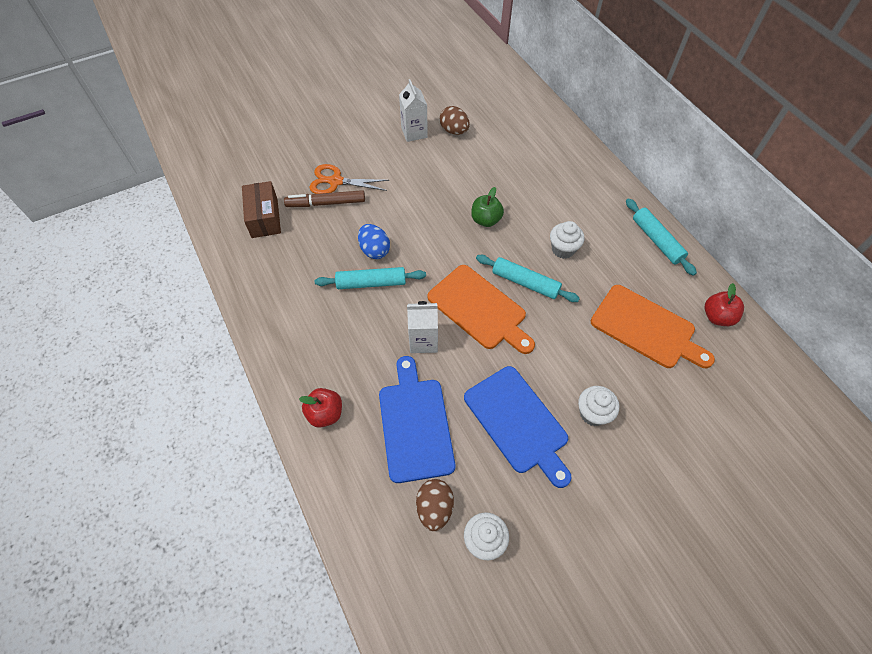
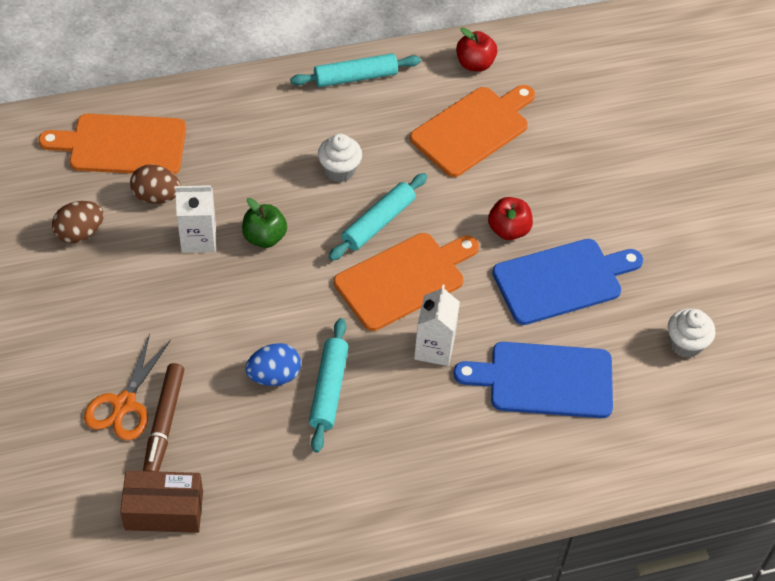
camera: 80 degrees left, 5 degrees down
red apple [299,388,342,428] -> red apple moved to [488,197,533,240]
white carton [399,79,428,142] -> white carton moved to [175,185,216,253]
brown egg [416,479,454,531] -> brown egg moved to [130,164,181,204]
white cupcake [578,386,619,426] -> none
none -> orange cutting board [39,114,186,175]

